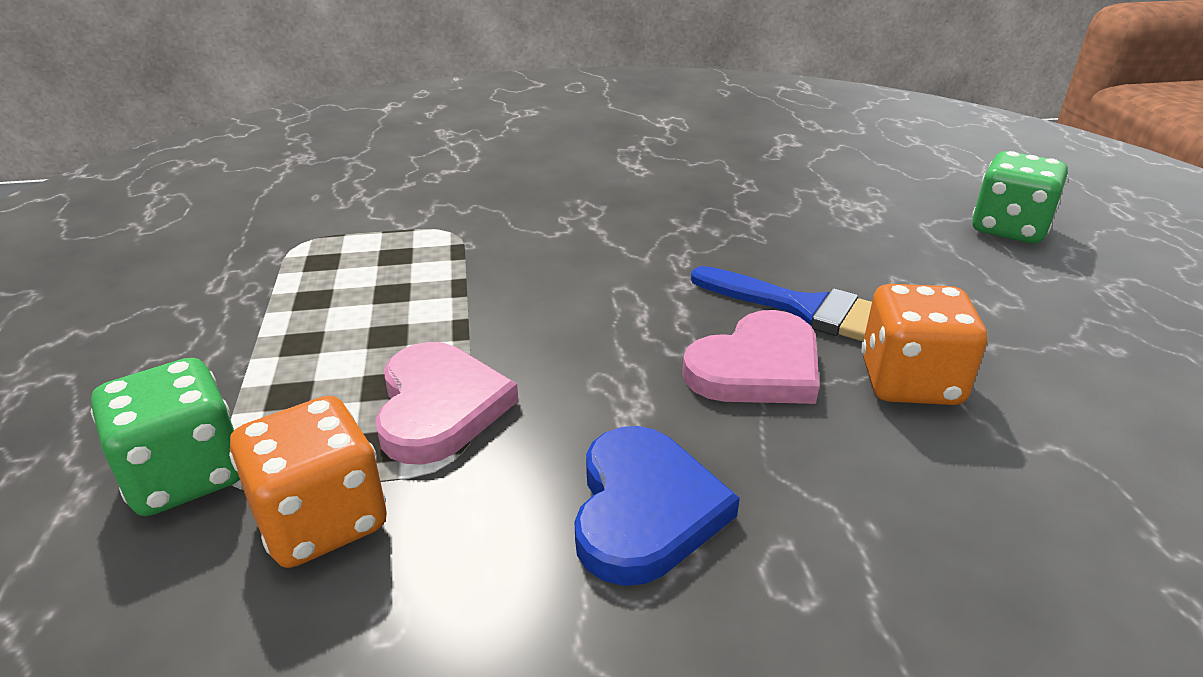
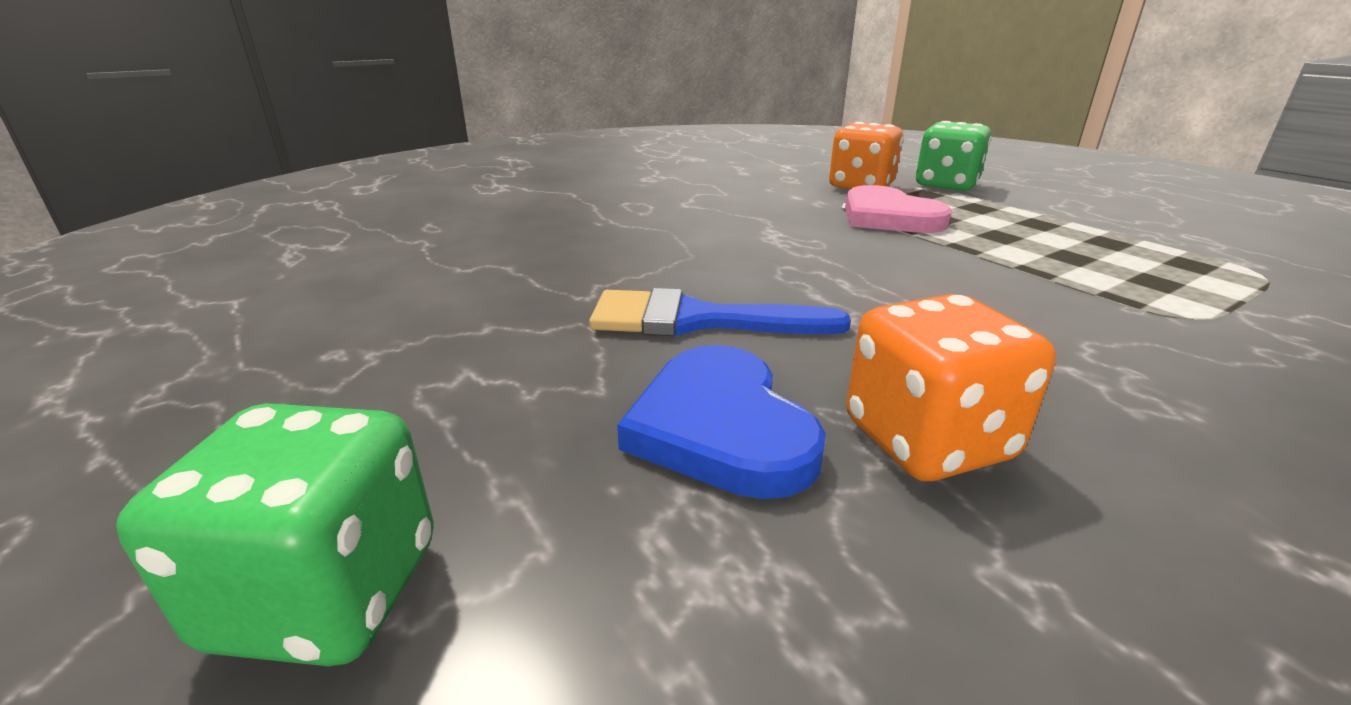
camera: 155 degrees right, 5 degrees down
blue heart [575,426,740,586] -> blue heart moved to [617,345,826,499]
pink heart [682,310,819,404] -> none
orange dice [861,284,987,405] -> orange dice moved to [846,294,1056,481]

